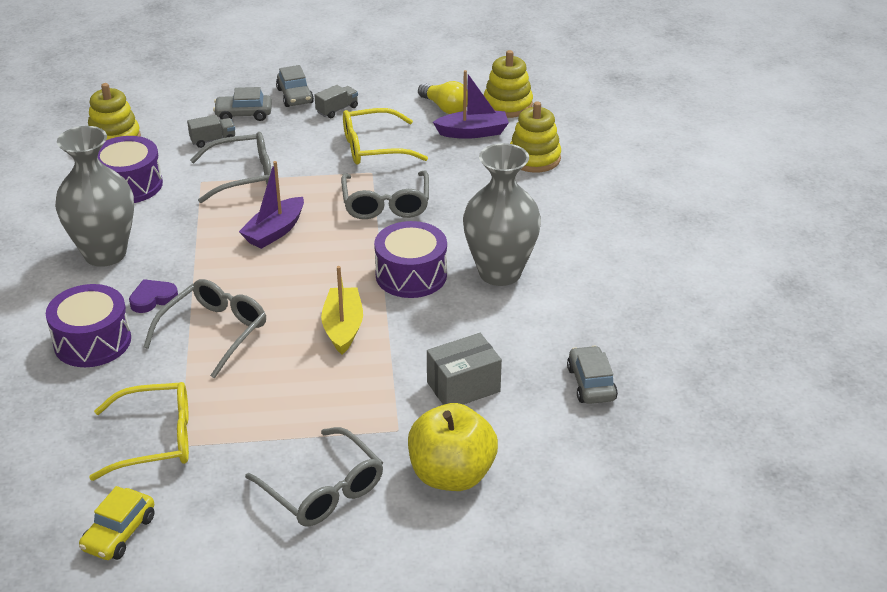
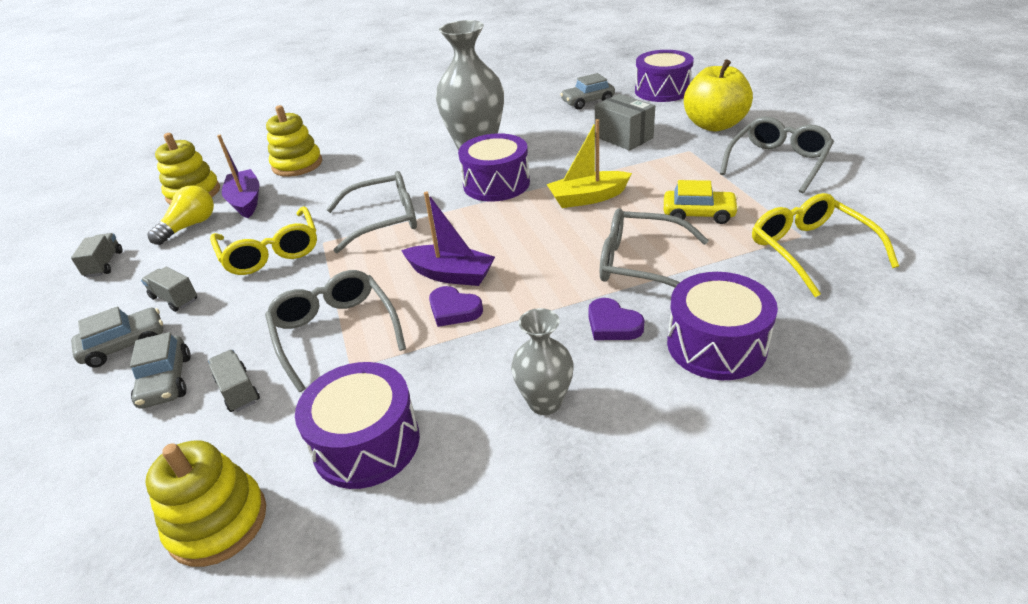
camera: 100 degrees left, 0 degrees up
grey vase [55,126,134,267] -> grey vase [511,308,574,415], size x0.54
yellow car [79,486,154,560] -> yellow car moved to [664,180,739,224]
none -> grey truck [71,233,122,278]
none -> purple heart [429,286,483,327]
none -> purple drum [635,50,694,102]

